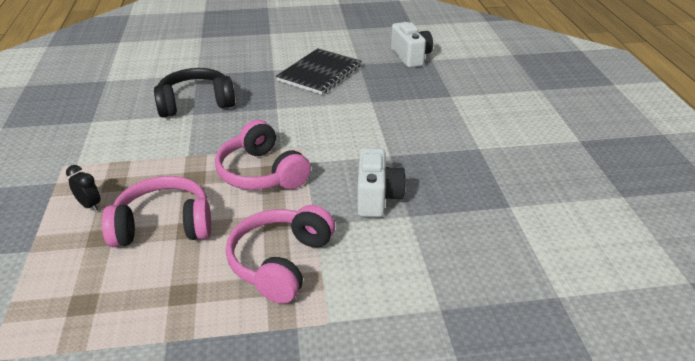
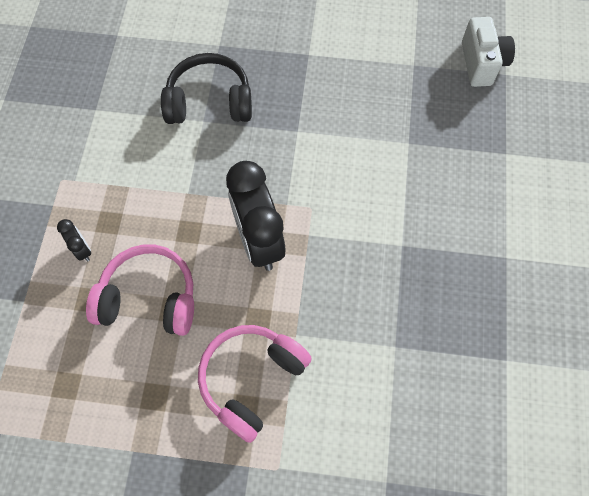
camera: 15 degrees right, 30 degrees up
pink headphones [215,120,311,190] -> black clock [226,161,285,271]
black notebook [276,48,362,95] -> none
white camera [357,148,406,217] -> none

